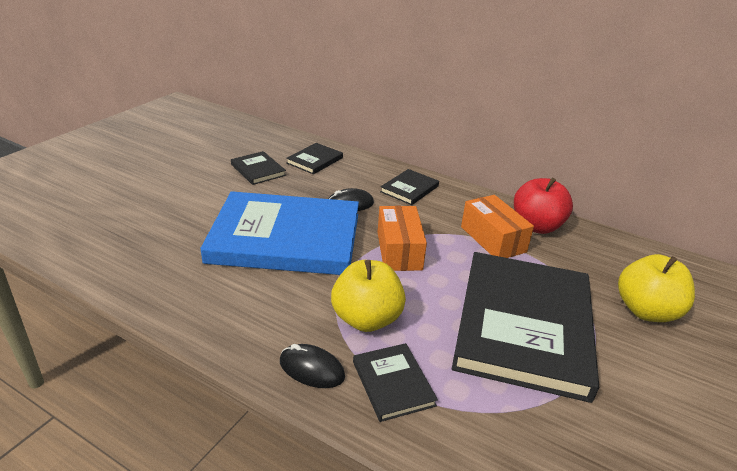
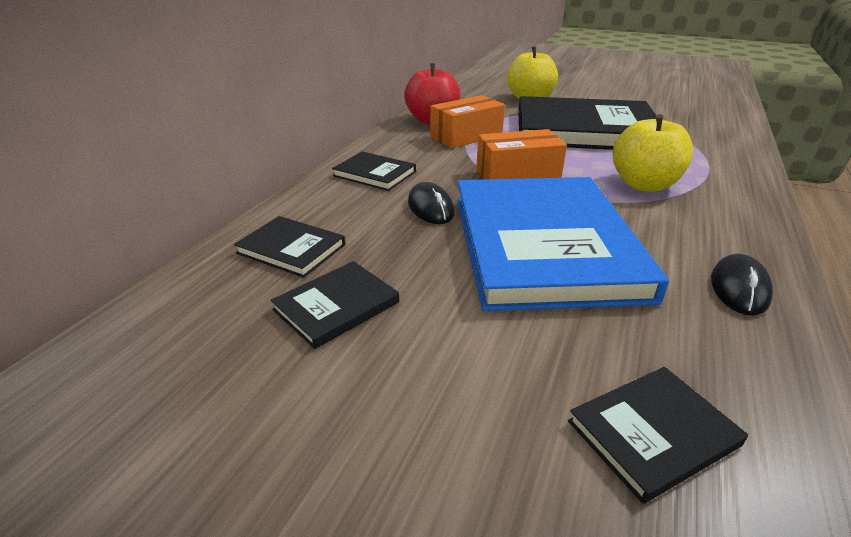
camera: 95 degrees left, 0 degrees up
black mouse [280,344,345,388] -> black mouse moved to [711,254,773,315]
black book [353,343,438,422] -> black book moved to [568,367,748,504]

